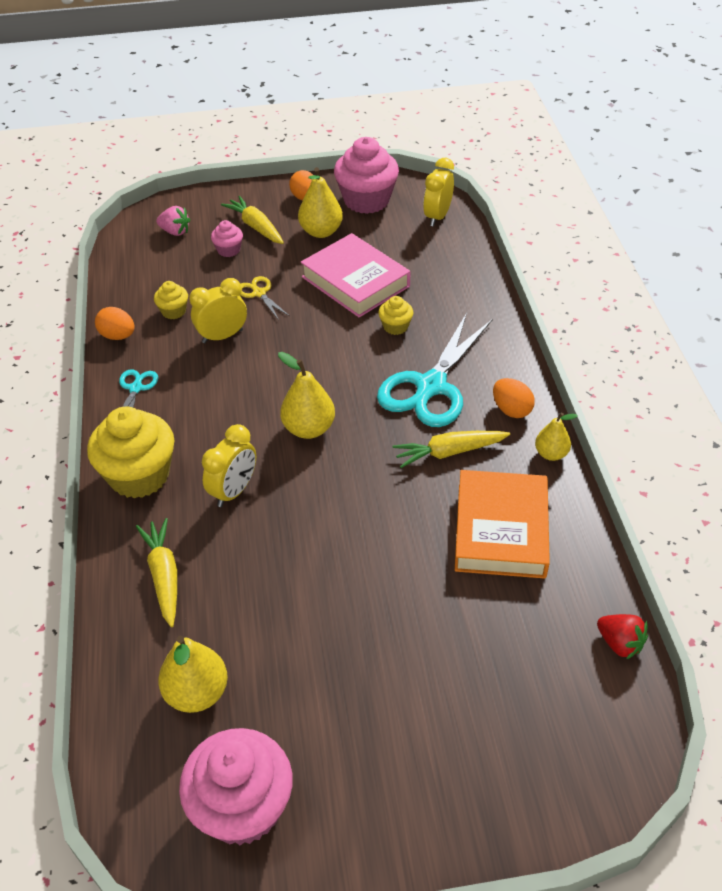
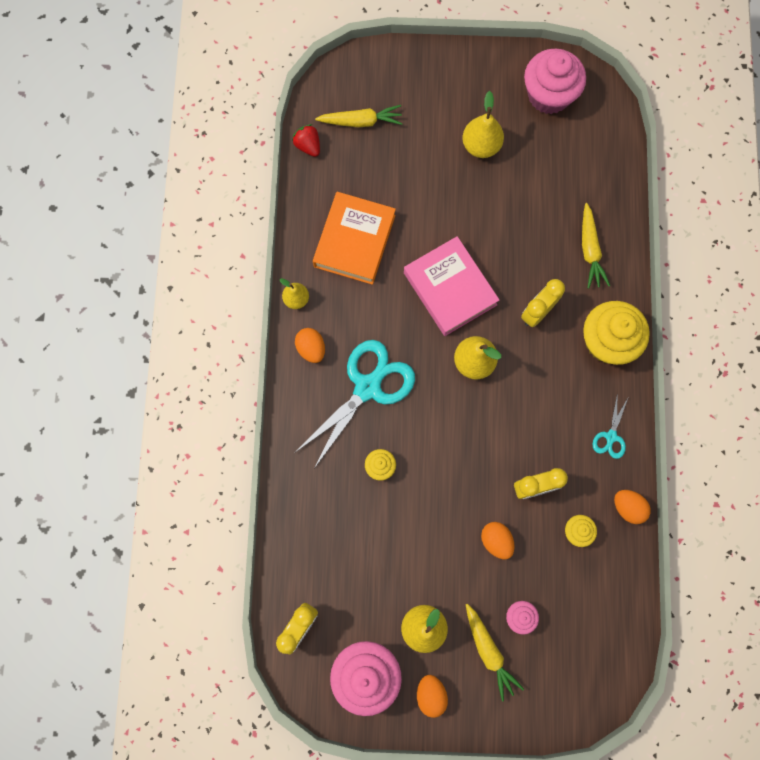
camera: 170 degrees left, 30 degrees up
pink strawberry [156,206,190,236] -> none
yellow pear [158,636,228,713] -> yellow pear moved to [462,91,504,158]
yellow scissors [241,276,289,320] -> orange egg [481,522,515,559]
pink book [301,233,410,318] -> pink book moved to [404,236,499,336]
yellow carrot [393,431,510,468] -> yellow carrot moved to [315,105,403,127]

